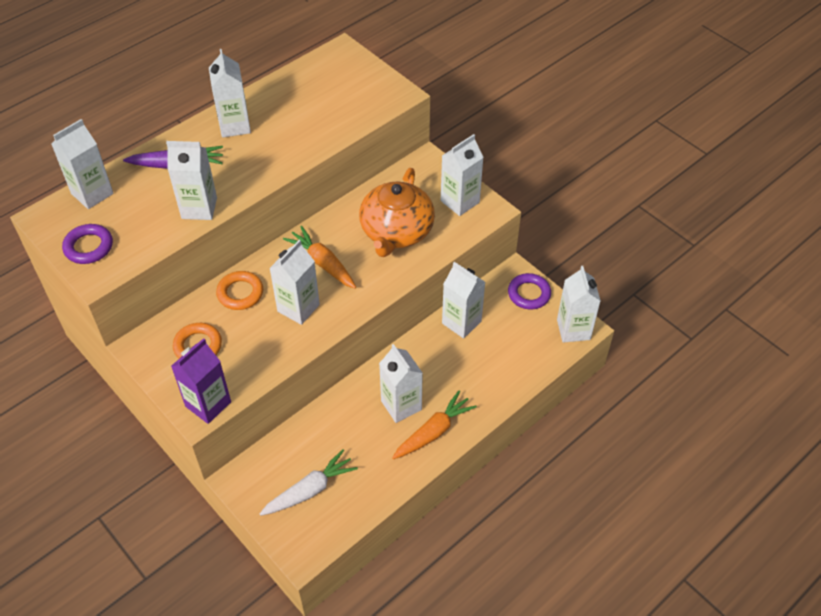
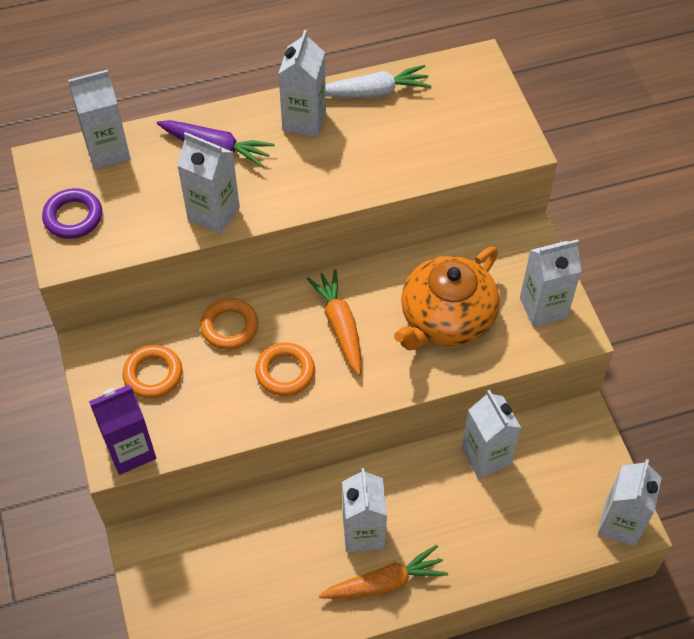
camera: 25 degrees right, 5 degrees up
white carrot [260,449,358,516] -> white carrot moved to [325,65,432,98]
white carton [269,240,320,325] -> orange ring [255,343,315,396]
purple ring [508,273,551,309] -> none

